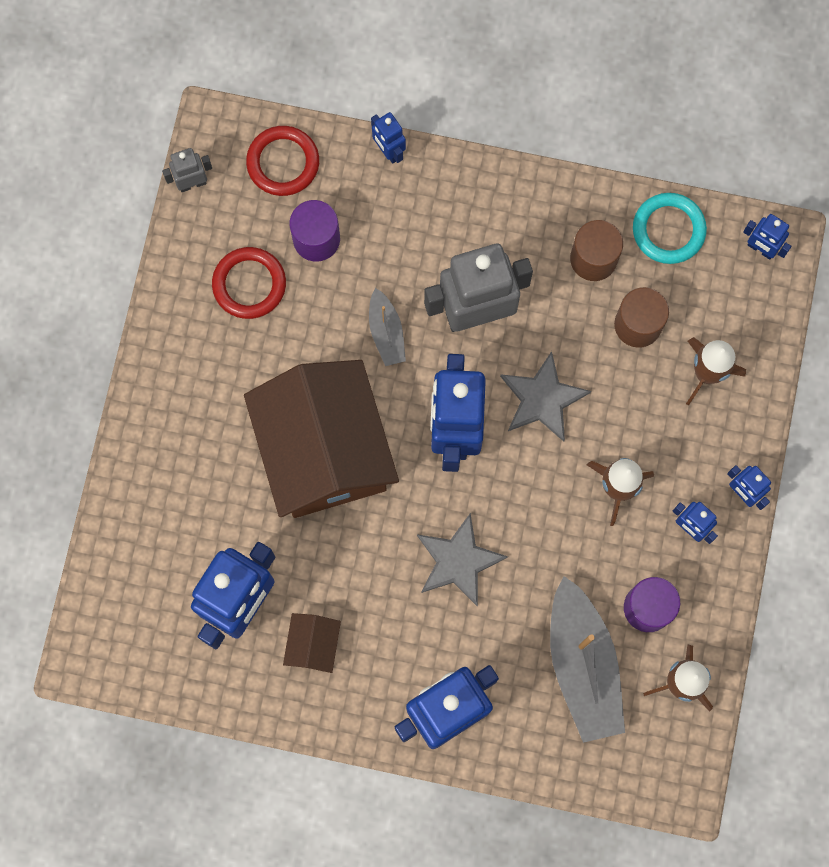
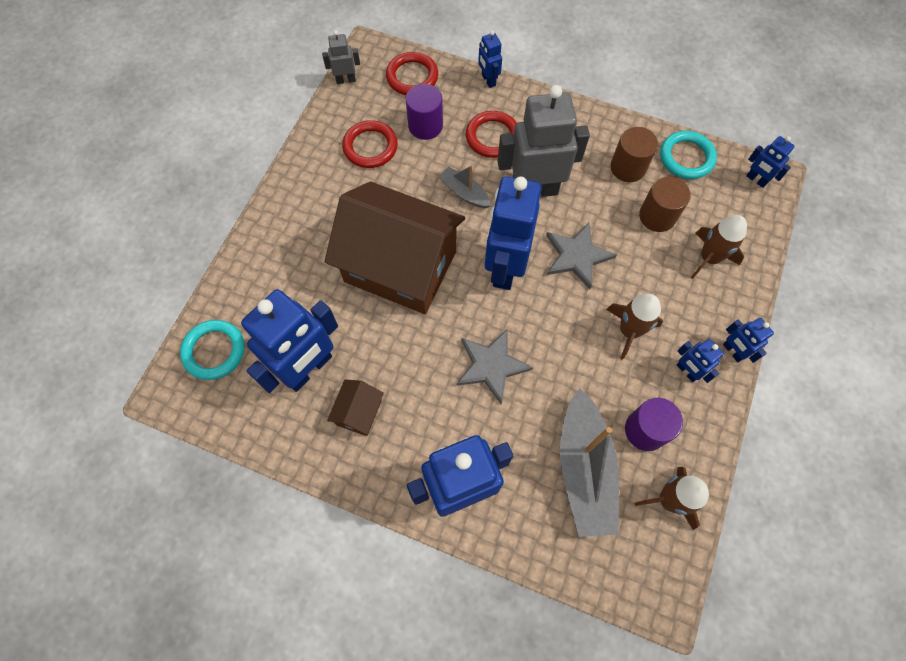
camera: 10 degrees right, 10 degrees down
brown house [244,360,399,518] -> brown house turned 60 degrees counterclockwise [324,181,465,314]
grey boat [369,288,406,366] -> grey boat turned 135 degrees clockwise [438,165,491,208]
none -> turquoise ring [180,320,244,380]
none -> red ring [466,111,517,158]

